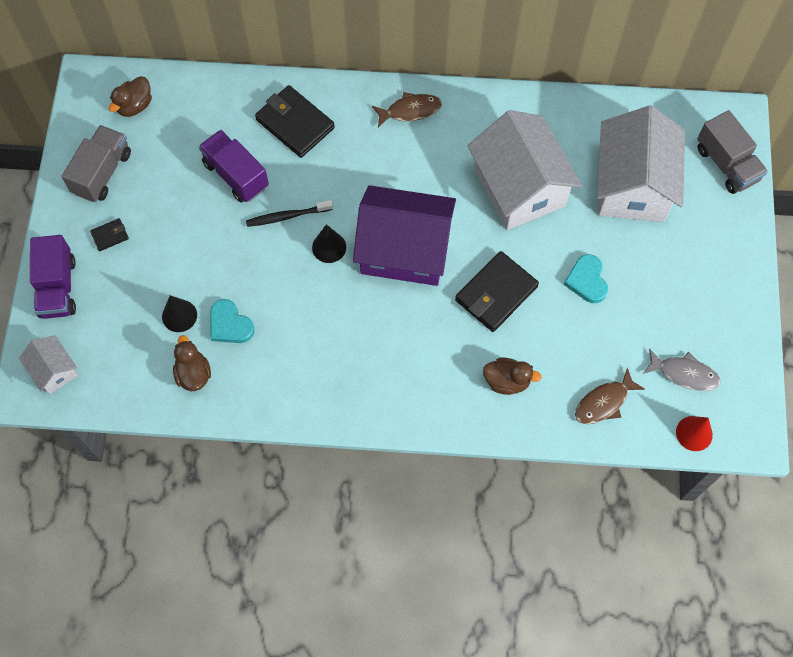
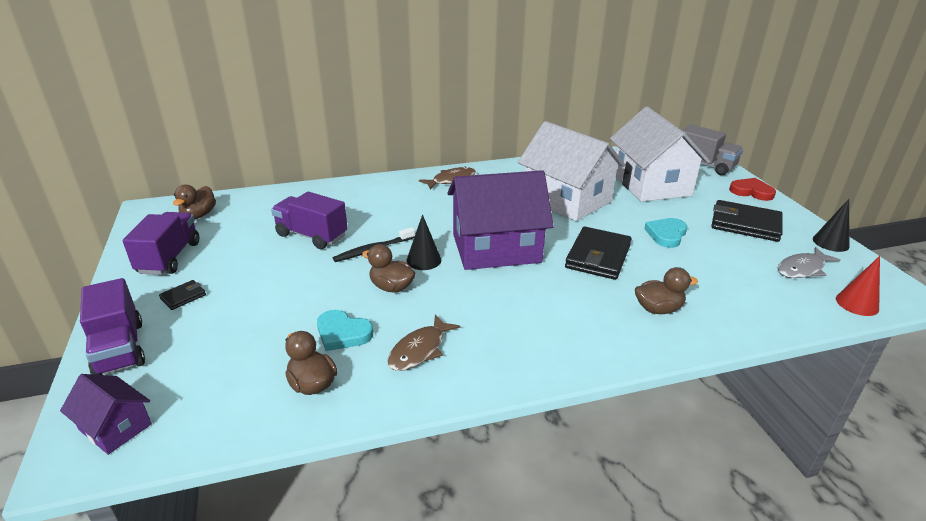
camera: 20 degrees left, 35 degrees down
white house [19,335,78,394] -> purple house [60,374,152,455]
grey truck [61,125,131,202] -> purple truck [123,212,199,275]
black cone [162,295,197,332] -> black cone moved to [813,199,850,252]
black wallet [255,85,335,158] -> black wallet moved to [711,200,783,242]
turquoise heart [564,254,608,303] -> turquoise heart turned 60 degrees clockwise [644,218,687,248]
brown fish [575,368,645,424] -> brown fish moved to [387,314,461,371]
grey fish [643,348,721,391] -> grey fish turned 150 degrees clockwise [778,247,840,278]
none -> brown duck [362,244,416,293]
none -> red heart [729,178,776,201]

